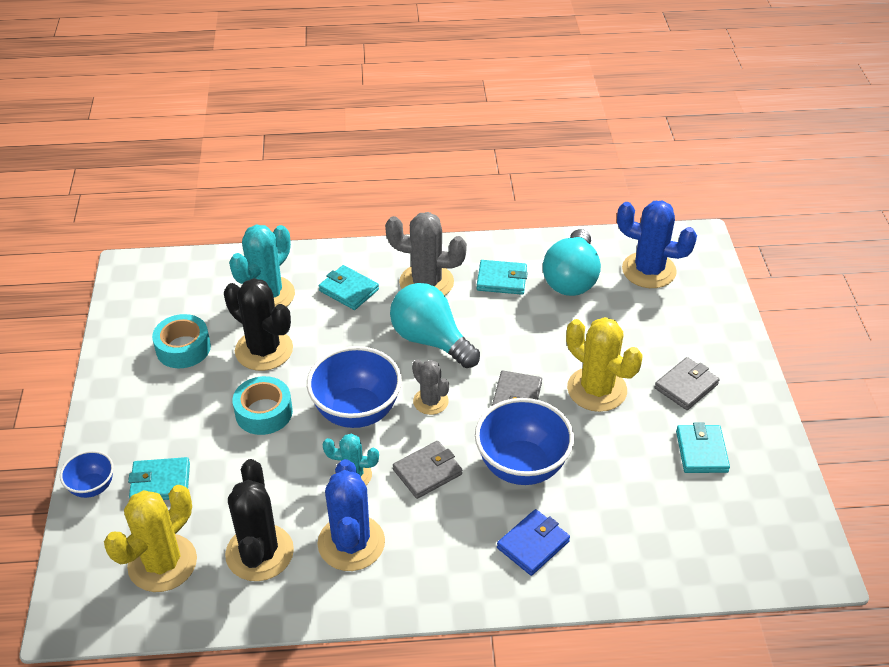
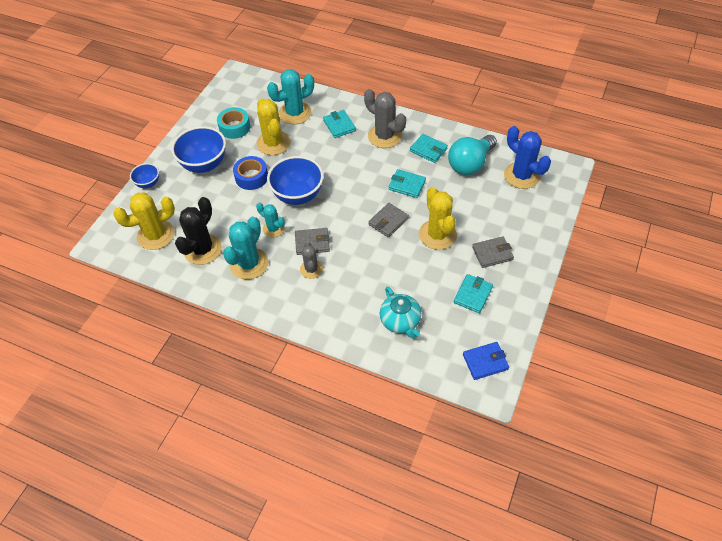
camera: 30 degrees right, 10 degrees up
turquoise wallet [128,457,190,500] -> turquoise wallet moved to [388,169,426,198]
black cactus [224,278,293,371] -> yellow cactus [256,98,291,155]
turquoise tape [232,376,293,435] -> blue tape [233,156,268,190]
blue cactus [317,459,385,571] -> turquoise cactus [223,217,269,279]
turquoise light bulb [390,283,480,368] -> none
grey cactus [412,359,449,415] -> grey cactus moved to [300,242,323,279]
blue bowl [475,398,574,485] -> blue bowl moved to [171,126,226,173]
blue wallet [497,509,570,576] -> blue wallet moved to [463,342,509,380]
none -> turquoise teapot [380,286,421,339]

